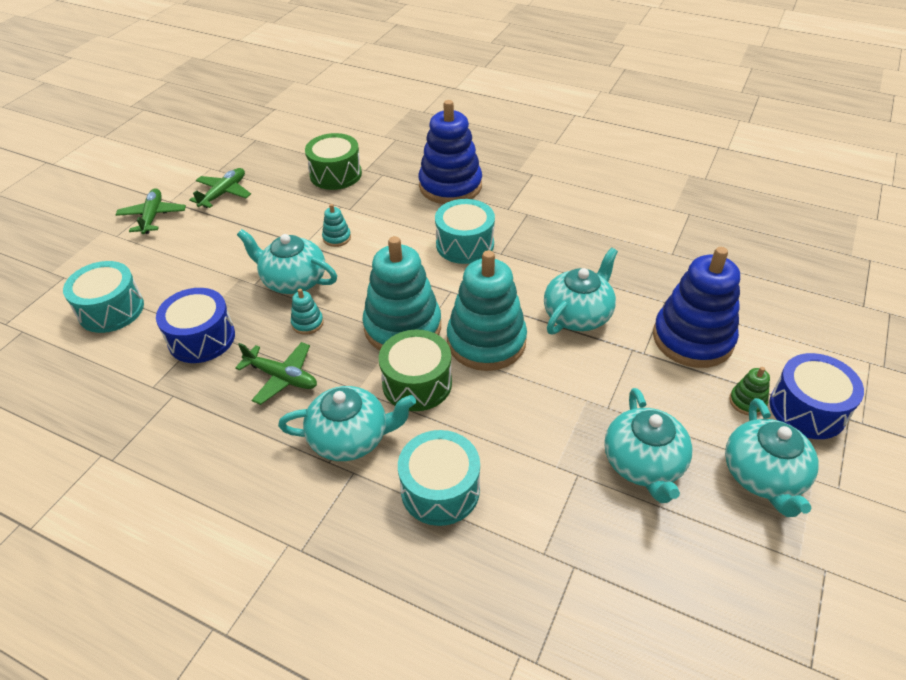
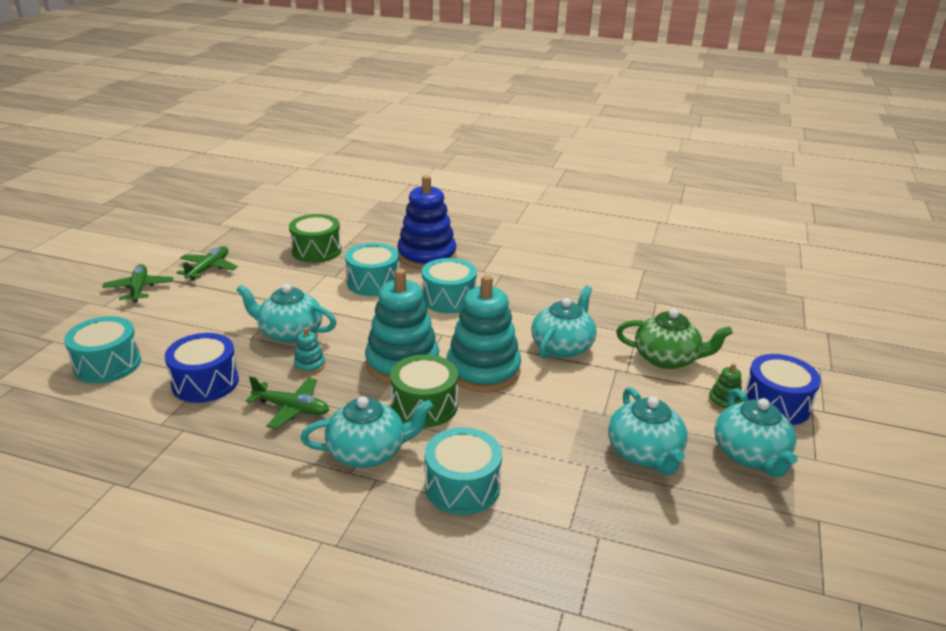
camera: 10 degrees left, 15 degrees down
turquoise stacking toy [322,204,351,247] -> none
blue stacking toy [653,247,740,368] -> green teapot [616,309,733,369]
none -> turquoise drum [345,243,399,296]

